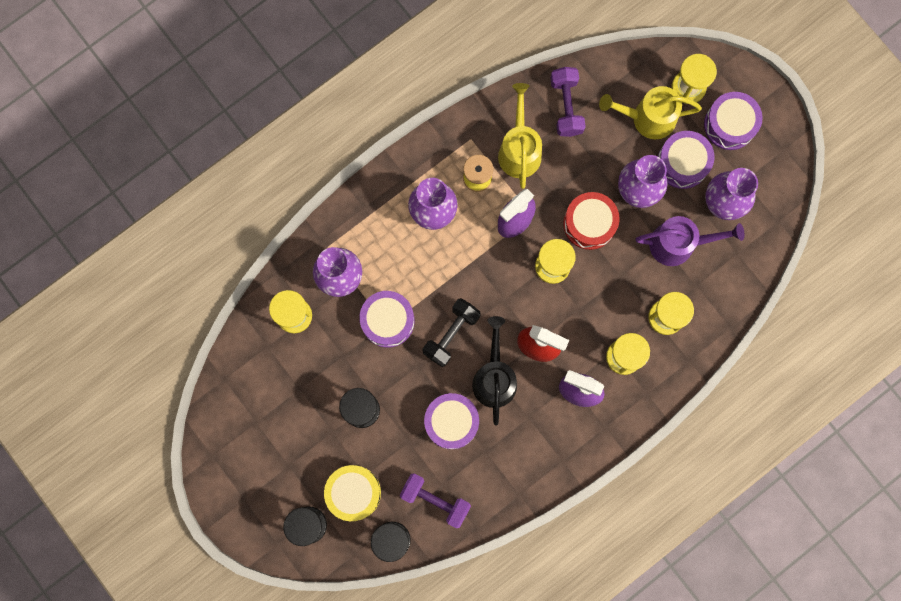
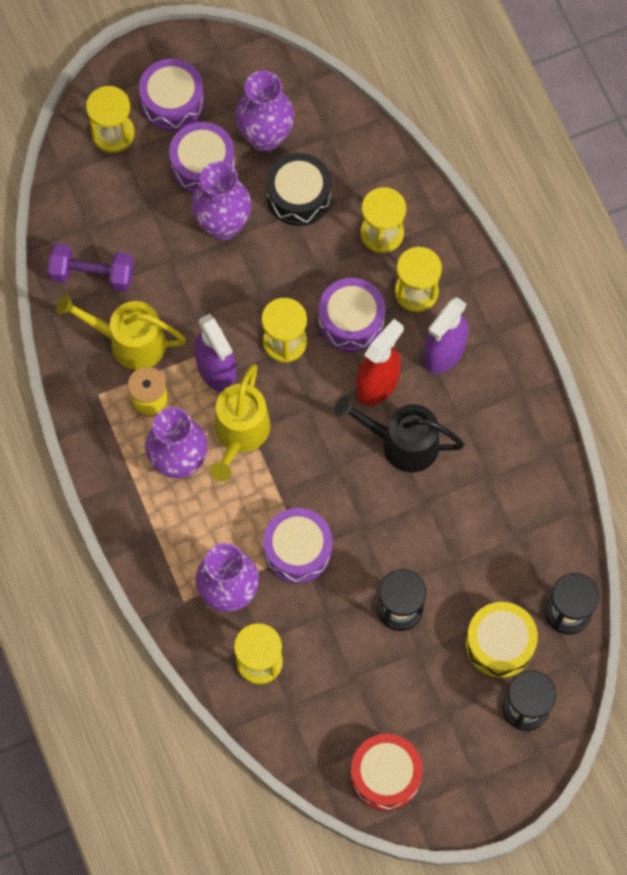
camera: 75 degrees left, 10 degrees down
purple dumbbell [400,473,471,528] -> none
black dumbbell [423,298,480,367] -> none
purple drum [424,393,479,449] -> purple drum moved to [319,278,385,352]
red drum [563,192,620,250] -> red drum moved to [351,734,423,811]
yellow watering can [599,86,702,139] -> yellow watering can moved to [210,364,270,481]
purple watering can [636,216,745,266] -> black drum [266,153,332,226]

